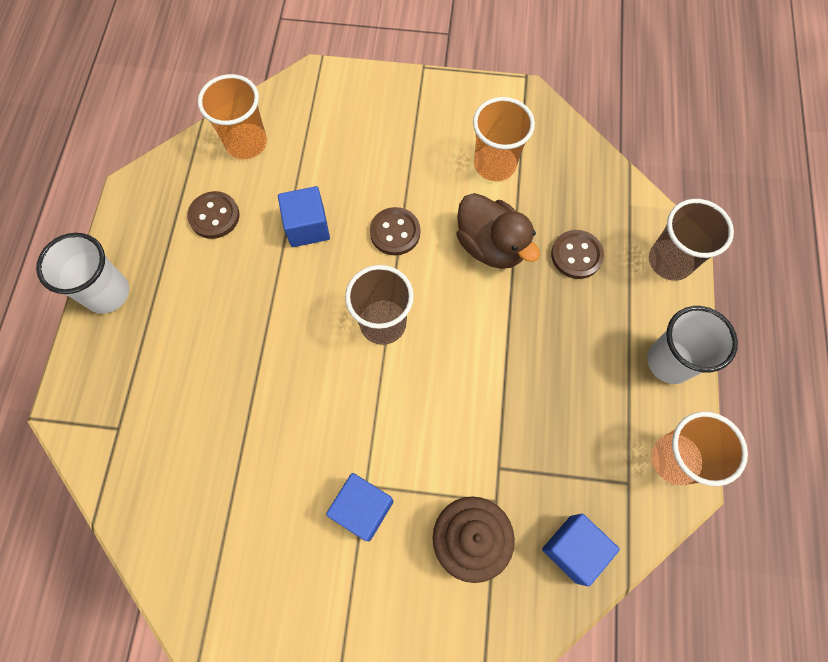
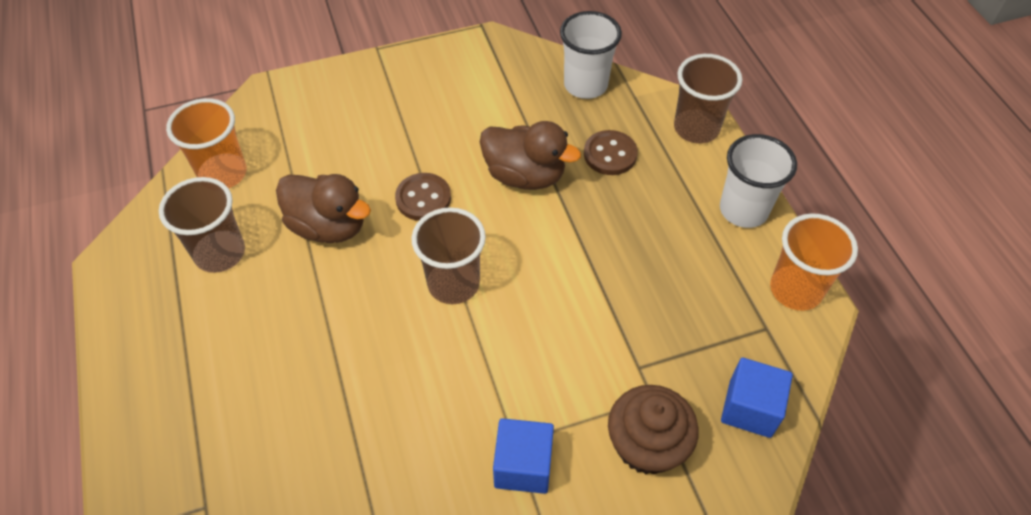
camera: 25 degrees left, 15 degrees down
white cup [36,233,129,314] -> white cup moved to [560,11,622,99]
brown button [187,191,239,239] -> brown cup [159,177,245,273]
blue cube [278,186,330,247] -> brown duck [276,174,371,243]
orange cup [473,97,535,182] -> none

